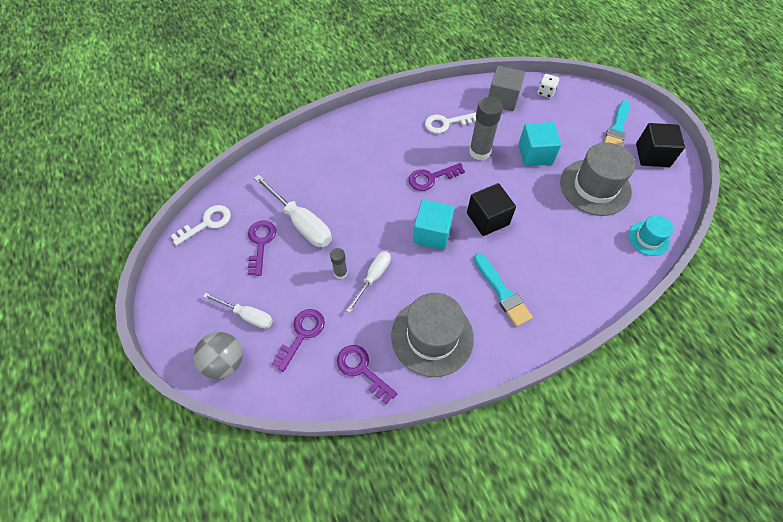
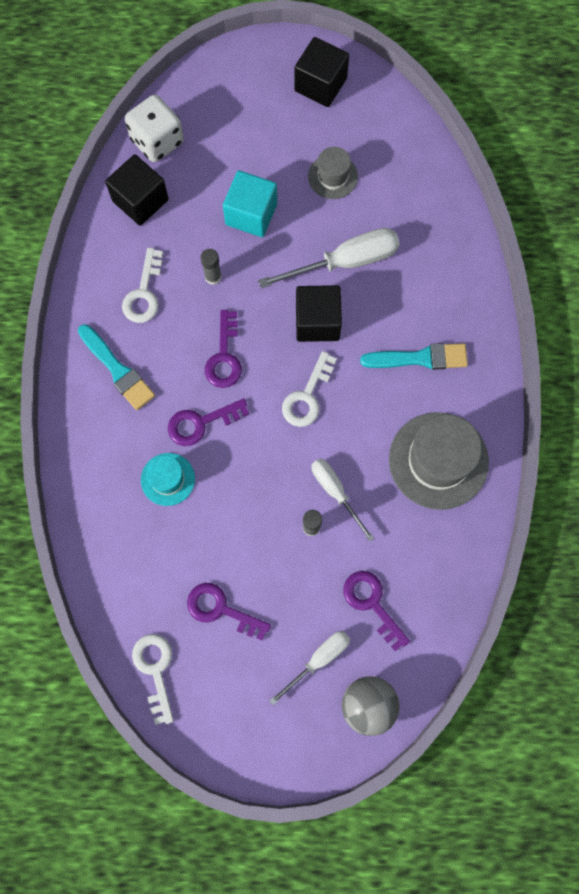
camera: 65 degrees left, 15 degrees up
white screwdriver [254,175,332,247] -> white screwdriver moved to [258,228,400,288]
purple key [337,345,397,404] -> purple key moved to [168,398,249,446]
turquoise cube [413,200,455,250] -> white key [282,351,337,427]
grey glue stick [469,97,503,160] -> grey glue stick [201,249,222,285], size x0.54
grey cube [488,66,525,111] -> black cube [105,154,169,226]
white dice [537,74,559,98] -> white dice [125,95,184,162], size x1.79
grey hat [560,142,636,216] -> grey hat [308,147,358,199], size x0.54
turquoise brush [604,100,630,146] -> turquoise brush moved to [78,324,155,410]
turquoise hat [628,215,673,256] -> turquoise hat moved to [141,453,195,506]

